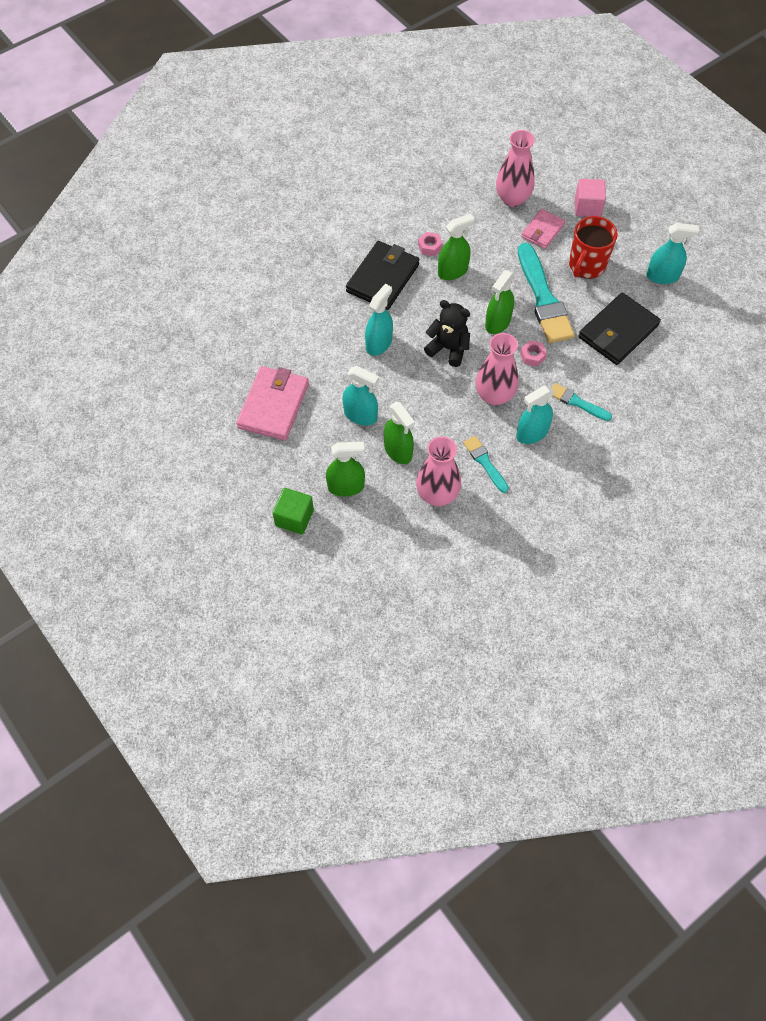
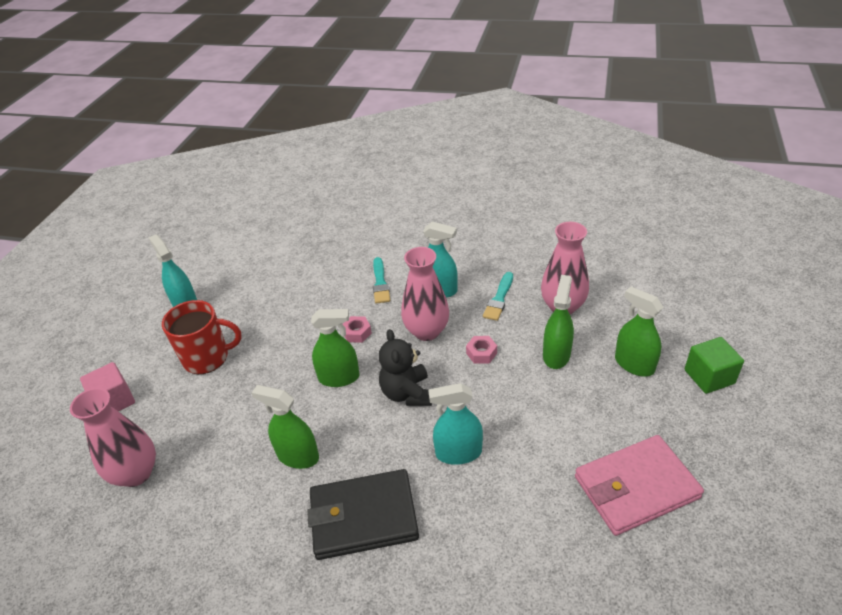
camera: 125 degrees left, 20 degrees down
turquoise spray bottle [343,366,379,425] -> none
pink nut [418,232,442,256] -> pink nut moved to [466,336,497,364]
turquoise brush [518,243,575,343] -> none
pink wallet [521,209,565,249] -> none
black wallet [578,293,661,365] -> none

